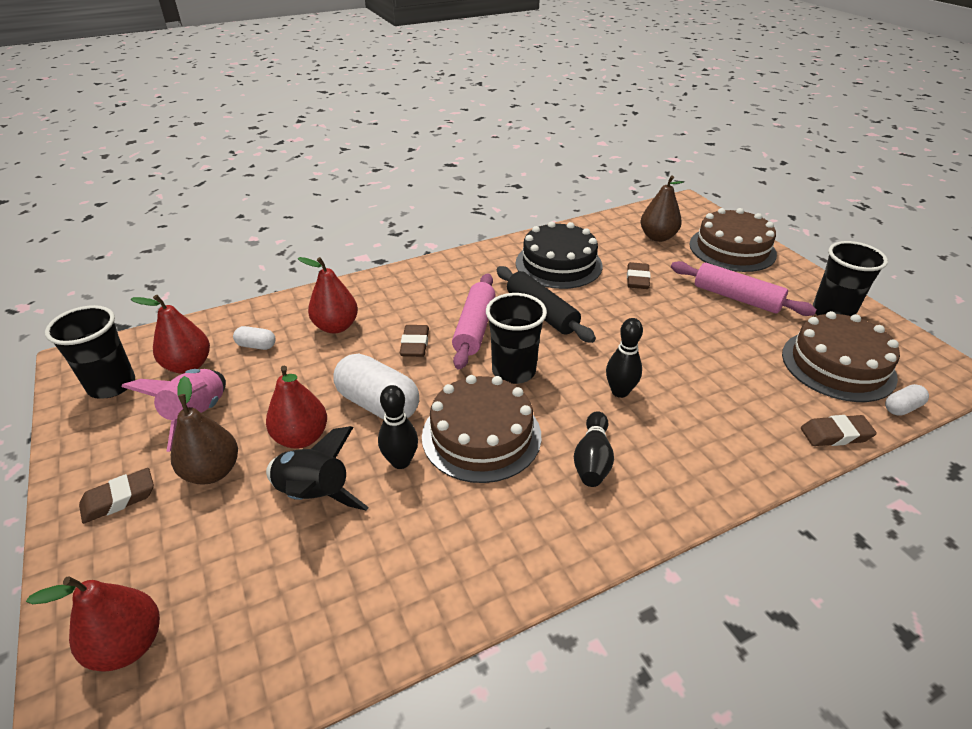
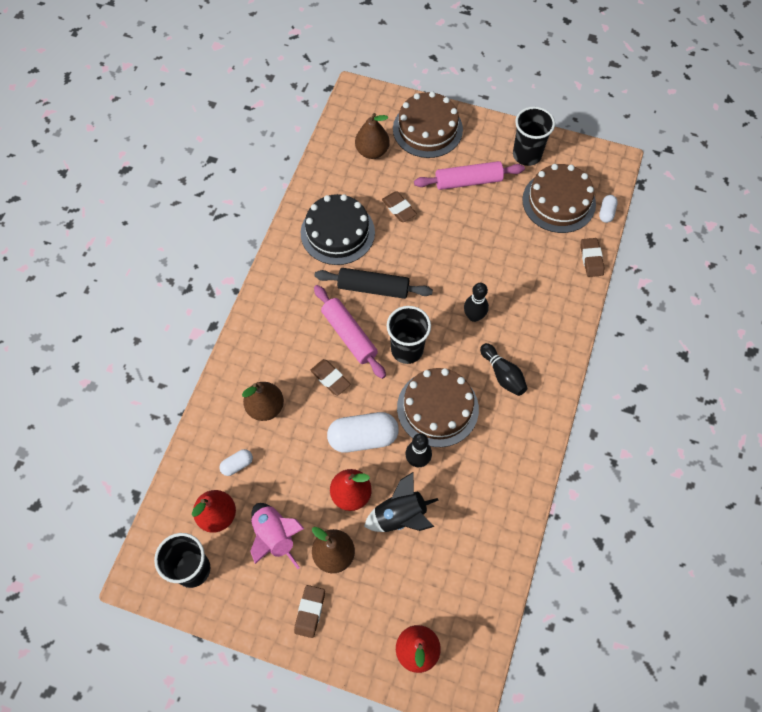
camera: 45 degrees left, 25 degrees up
red pear [298,257,358,334] -> brown pear [242,382,284,421]
brown eraser [801,415,877,446] -> brown eraser turned 45 degrees counterclockwise [581,238,605,277]

